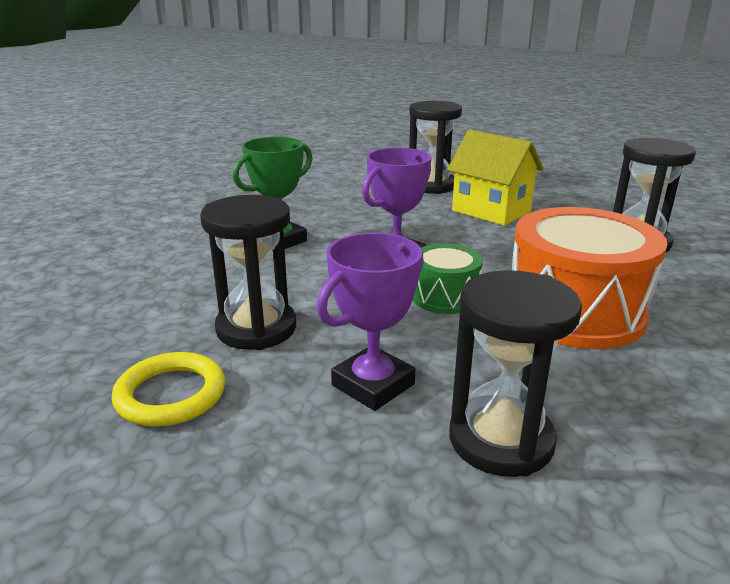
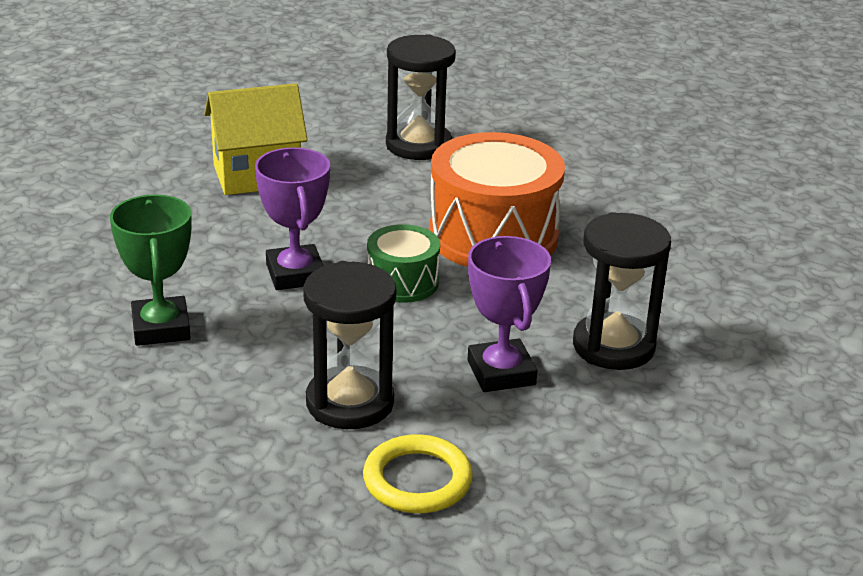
camera: 60 degrees left, 5 degrees up
black hourglass [409,101,462,194] -> none

